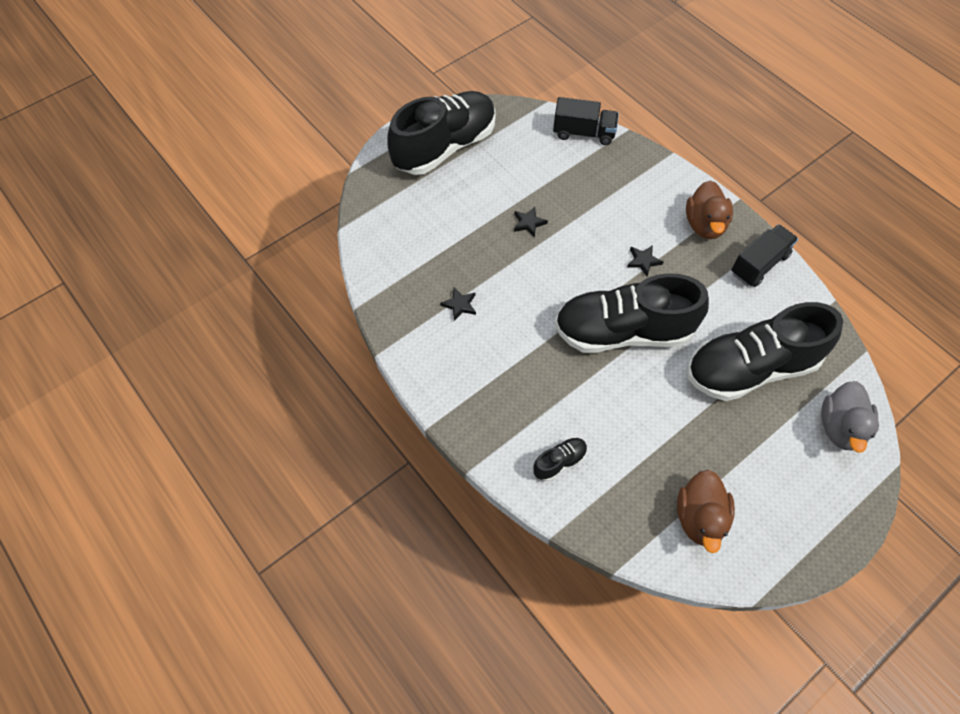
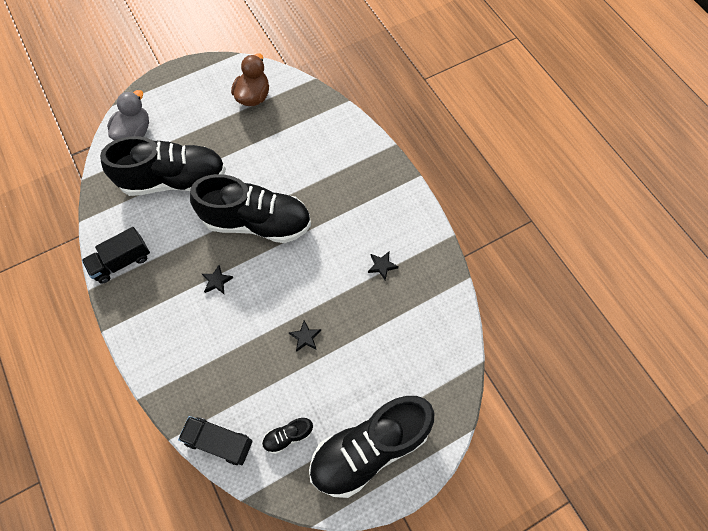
camera: 170 degrees left, 5 degrees up
black shoe [533,438,587,481] -> black shoe moved to [262,418,313,454]
brown duck [686,180,733,239] -> none

